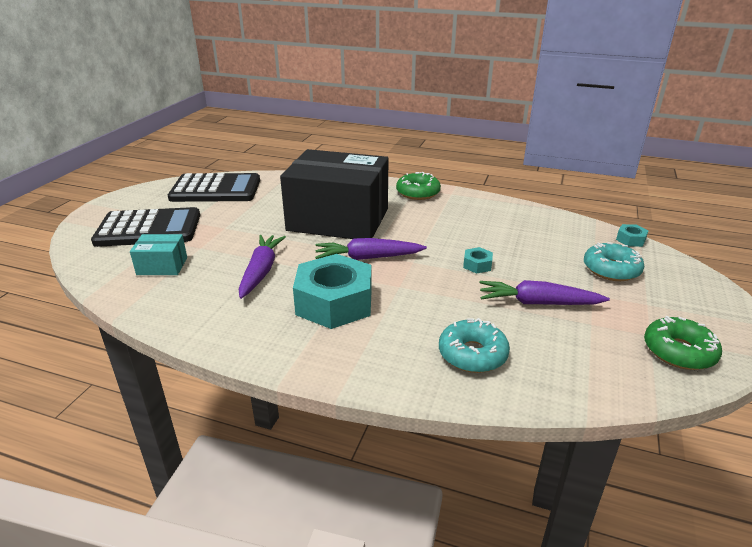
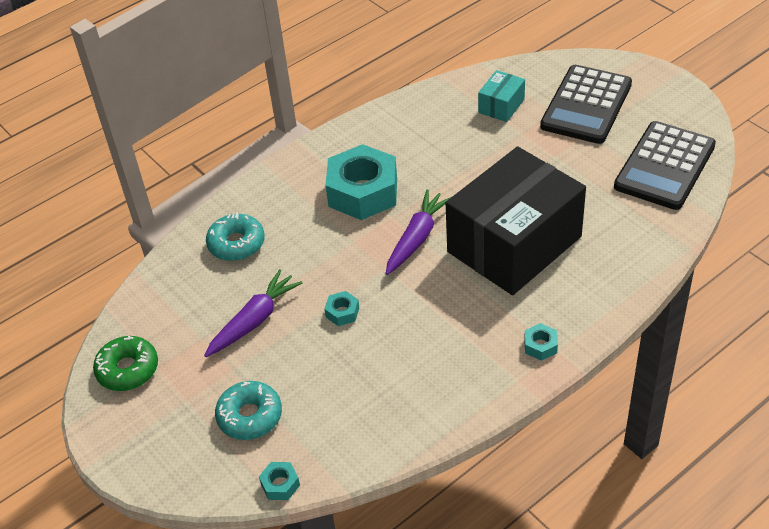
camera: 125 degrees right, 15 degrees up
purple carrot [239,235,286,299] -> none
green donut [396,172,441,200] -> turquoise nut [524,323,558,361]

